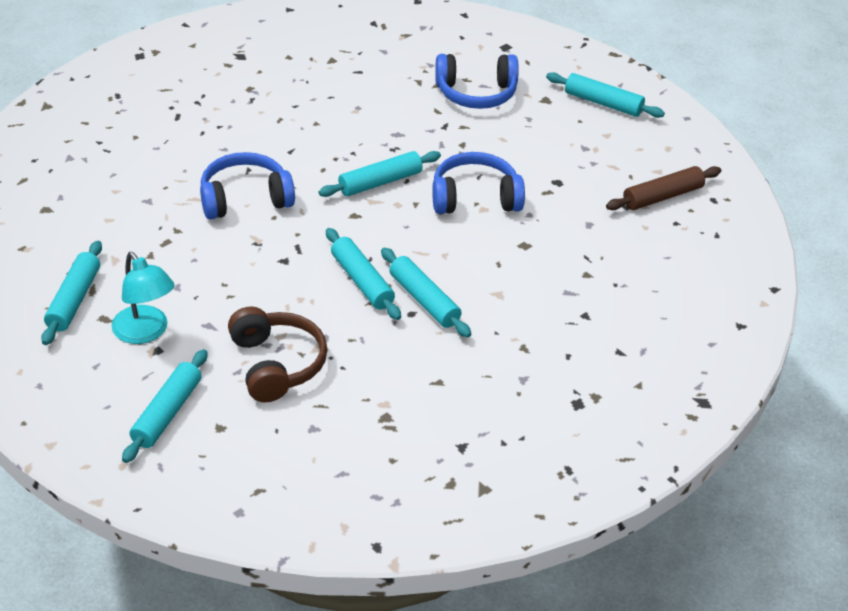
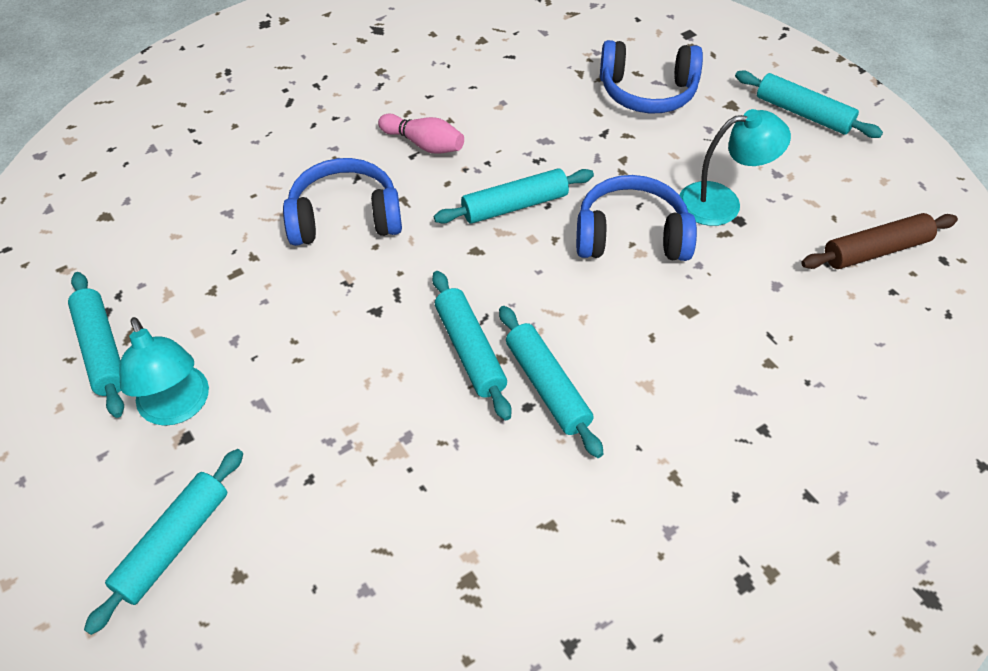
camera: 10 degrees right, 10 degrees up
turquoise rolling pin [41,241,102,345] -> turquoise rolling pin turned 45 degrees counterclockwise [68,272,124,418]
brown headphones [228,307,328,403] -> none
none -> pink bowling pin [378,114,464,154]
none -> turquoise lamp [679,109,791,226]

